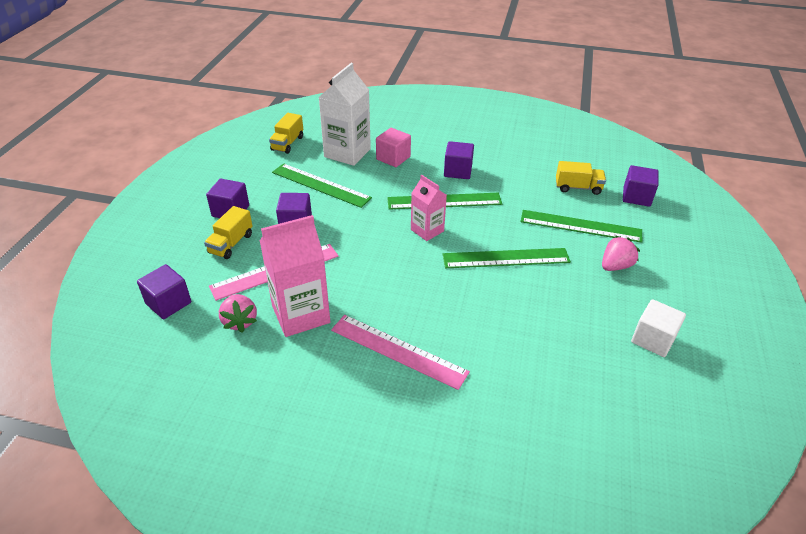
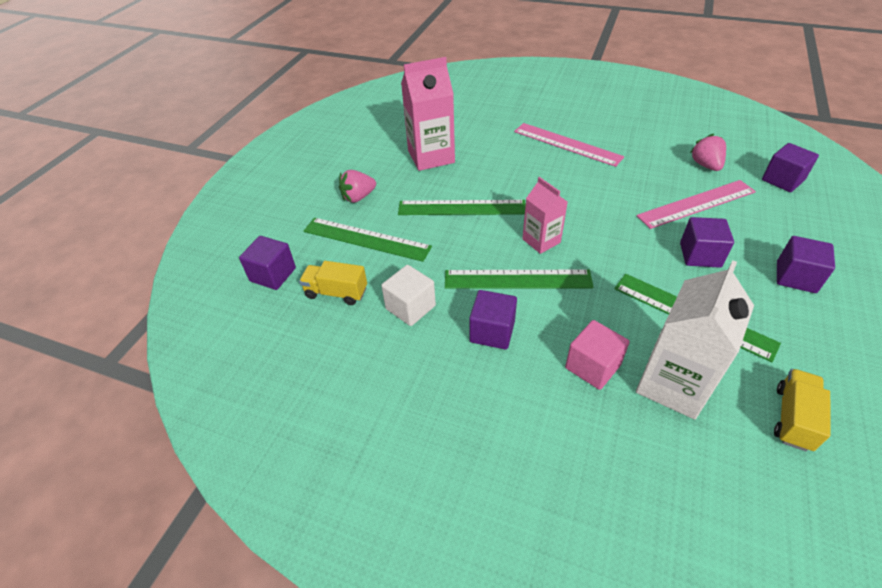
camera: 170 degrees left, 5 degrees up
yellow truck [204,206,253,259] -> none
pink carton [260,215,330,337] -> pink carton moved to [401,57,455,171]
white cube [631,299,686,357] -> white cube moved to [381,265,436,326]

